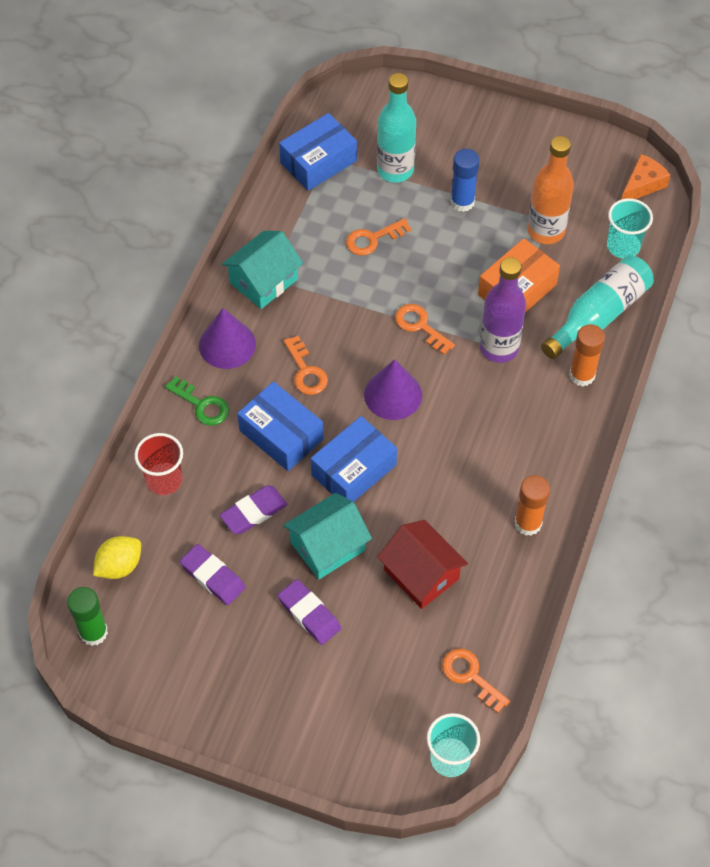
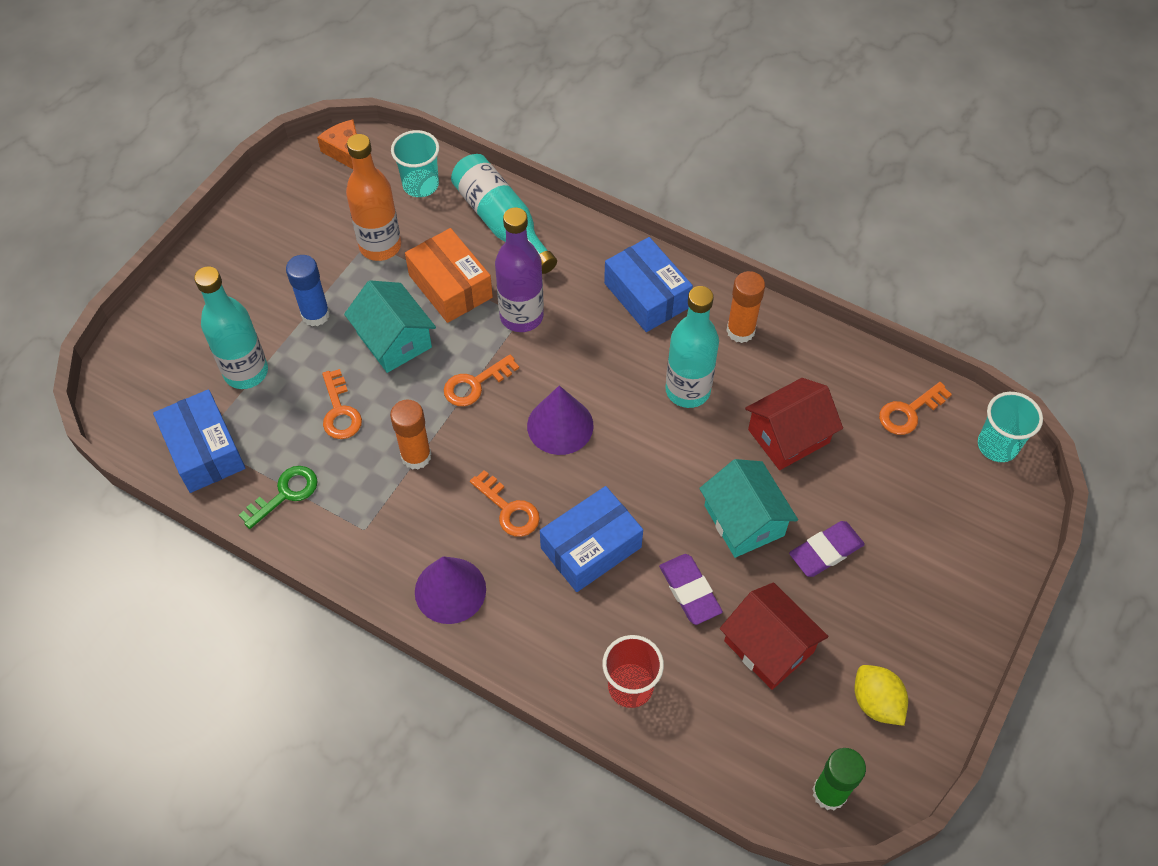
camera: 80 degrees left, 0 degrees up
yellow lemon [93,536,141,579] -> yellow lemon moved to [855,665,908,726]
green key [165,376,229,426] -> green key moved to [239,466,318,529]
purple eraser [180,544,246,605] -> red house [720,582,829,690]
turquoise house [222,231,303,309] -> turquoise house moved to [344,280,436,373]
orange key [284,336,328,395] -> orange key turned 60 degrees clockwise [470,470,540,537]
blue box [311,416,397,502] -> blue box moved to [604,237,693,332]
orange glue stick [569,324,605,386] -> orange glue stick moved to [390,400,431,470]
none -> turquoise bottle [665,286,719,408]

